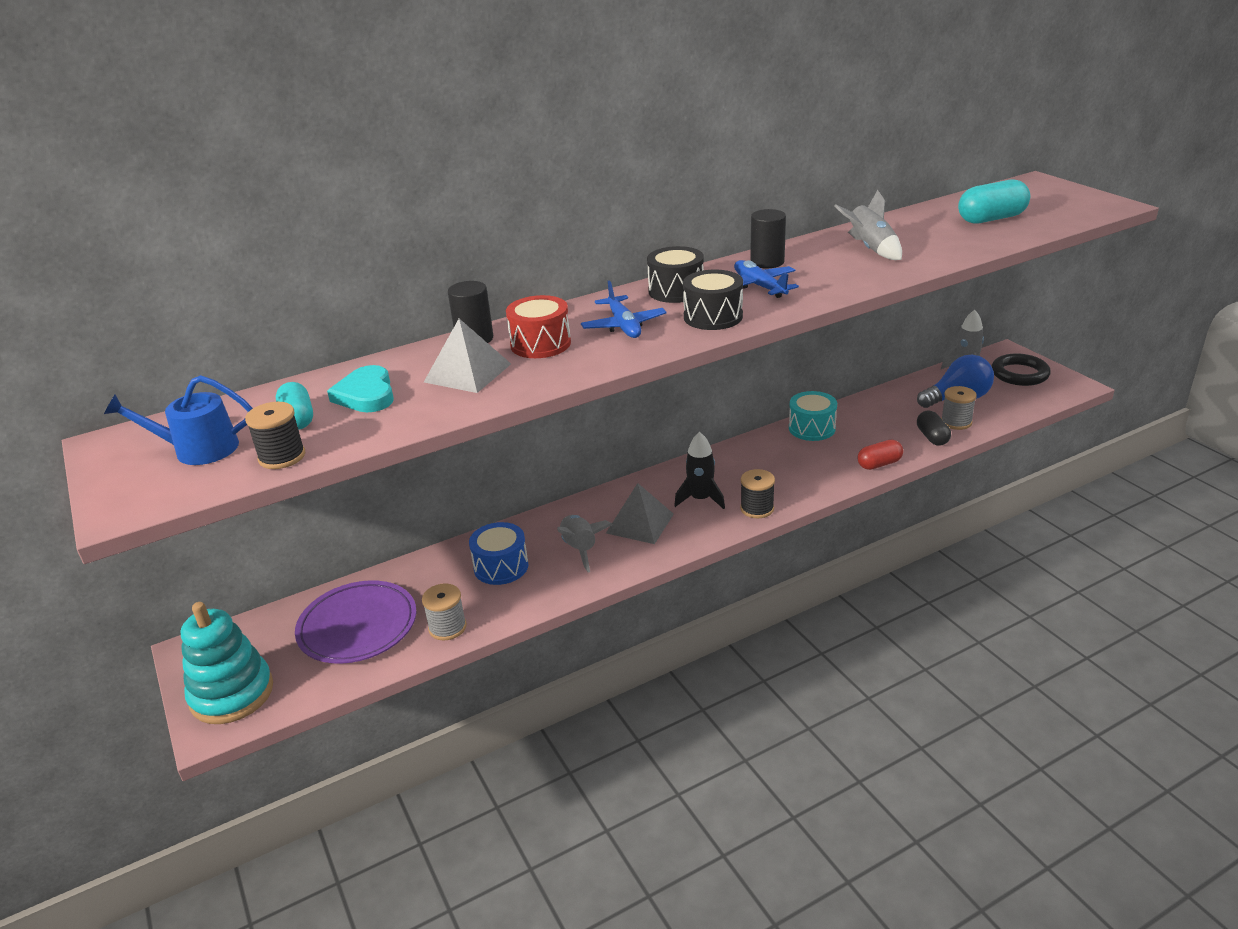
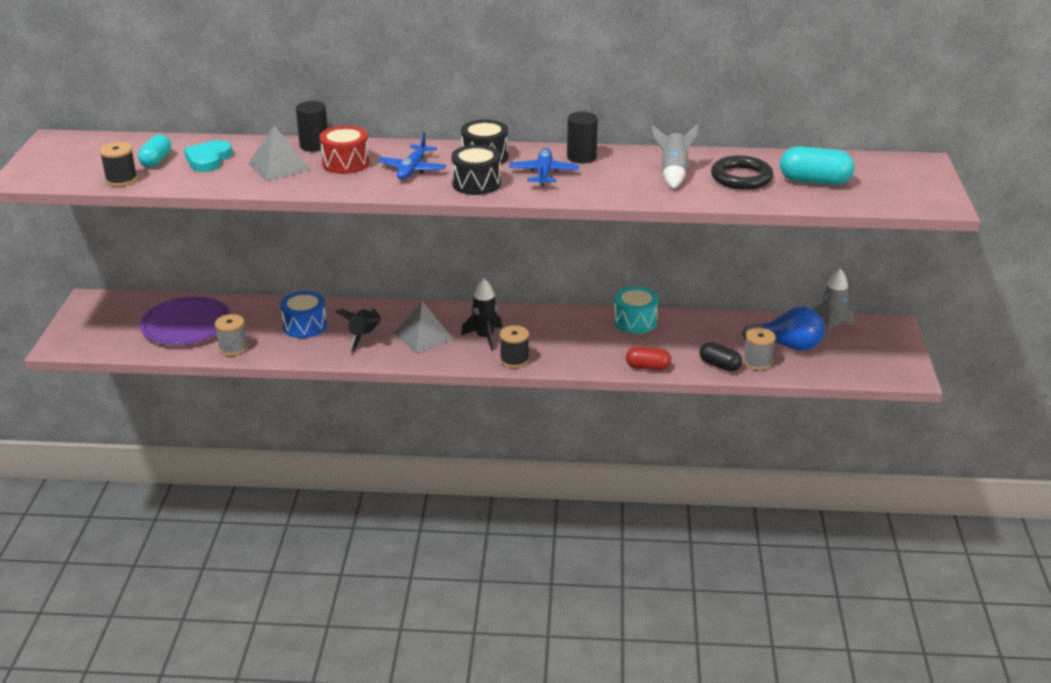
camera: 30 degrees right, 0 degrees up
blue watering can [104,375,253,465] -> none
turquoise stacking toy [181,602,273,724] -> none
grey rocket [557,515,613,573] -> black rocket [335,308,381,352]
black capsule [917,411,951,446] -> black capsule turned 75 degrees counterclockwise [700,342,742,372]
black ring [992,353,1051,386] -> black ring moved to [711,155,773,190]

